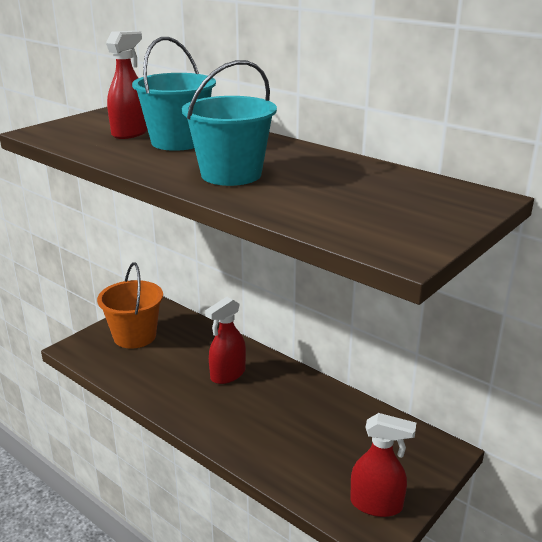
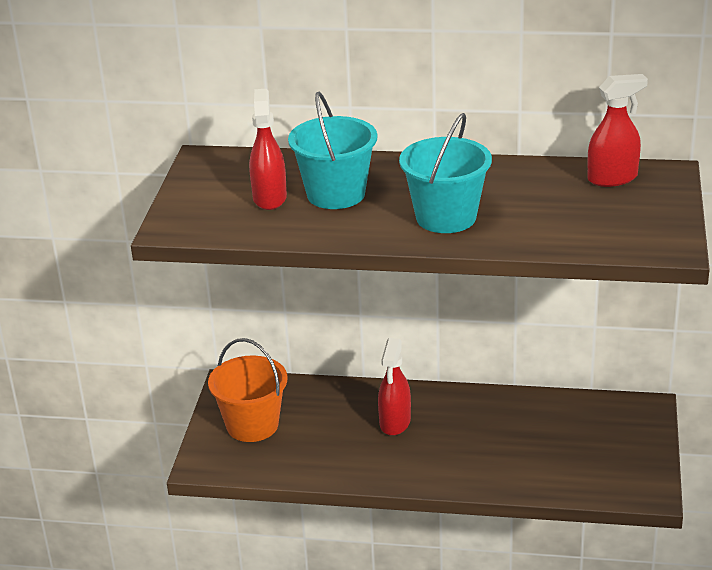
camera: 30 degrees left, 5 degrees up
red spray bottle [350,413,416,517] -> red spray bottle moved to [588,74,648,187]

